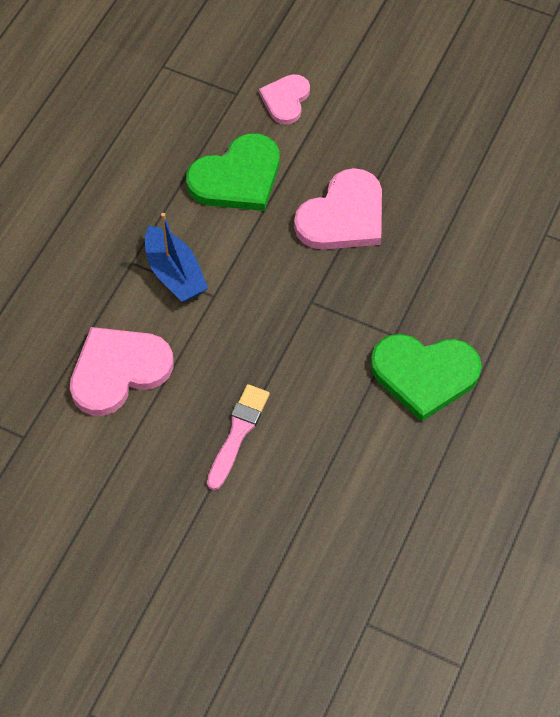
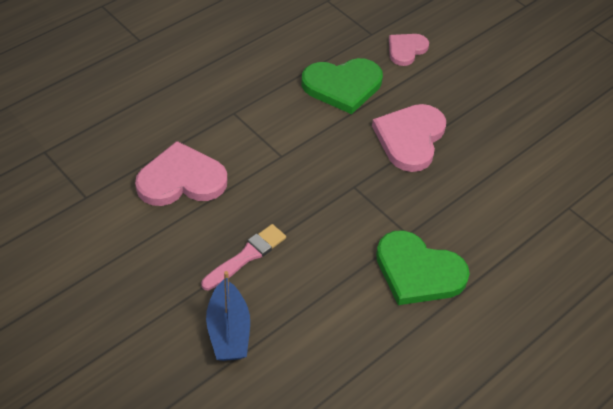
camera: 20 degrees right, 10 degrees down
blue boat [145,213,208,303] -> blue boat moved to [206,271,250,361]
pink heart [294,168,382,250] -> pink heart turned 135 degrees clockwise [372,104,446,172]

